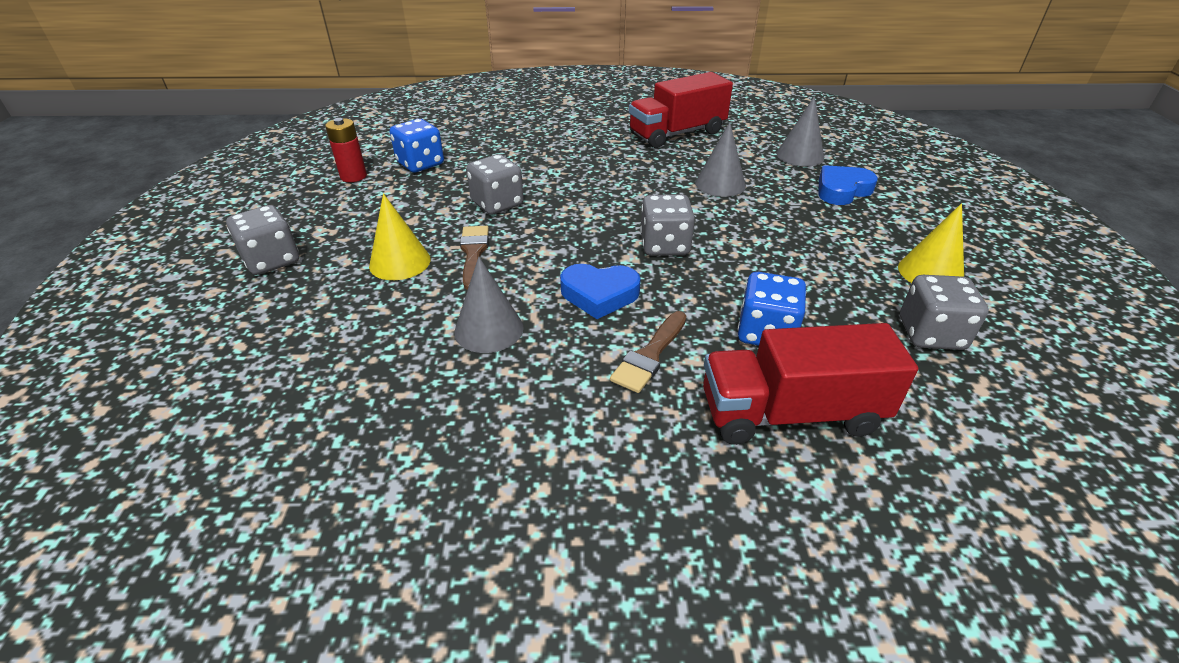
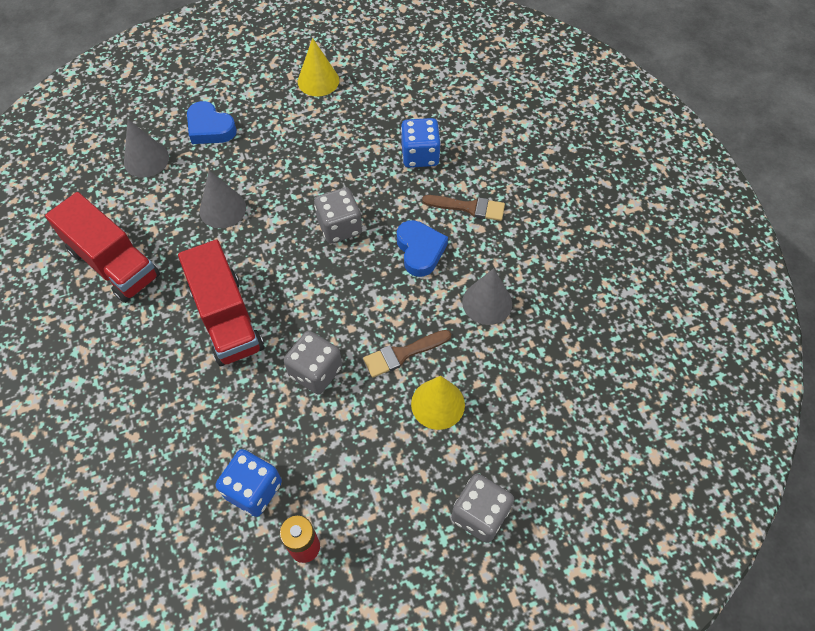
camera: 110 degrees left, 20 degrees up
red truck [703,323,918,445] -> red truck moved to [178,240,264,366]
grey dice [900,275,989,350] -> none

